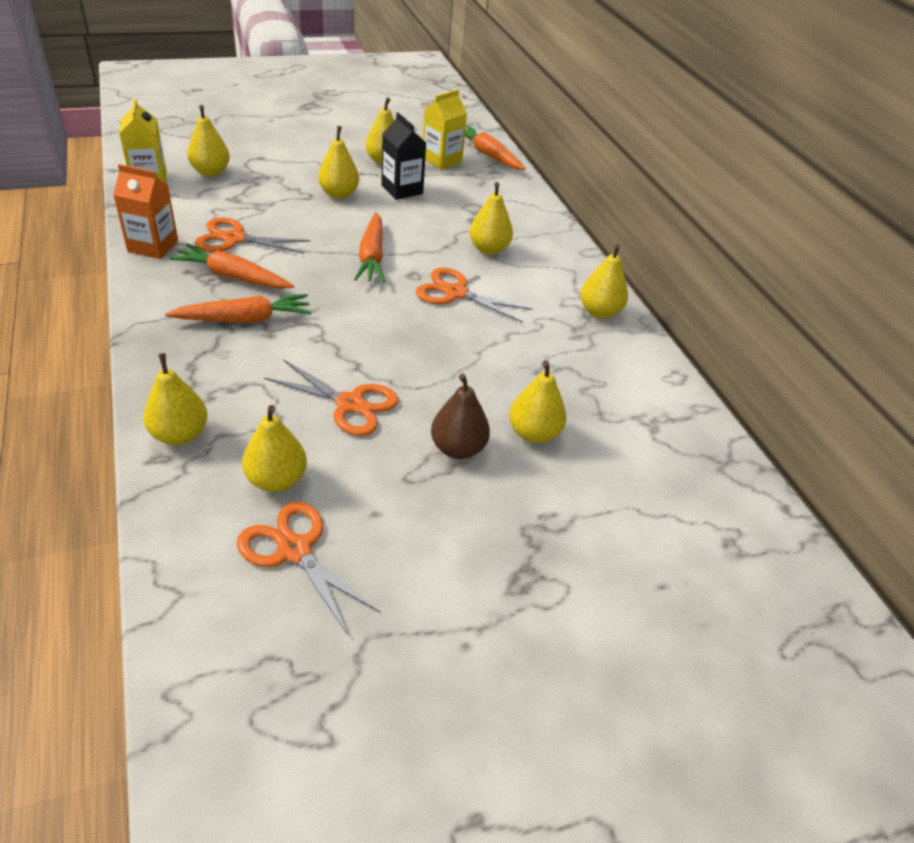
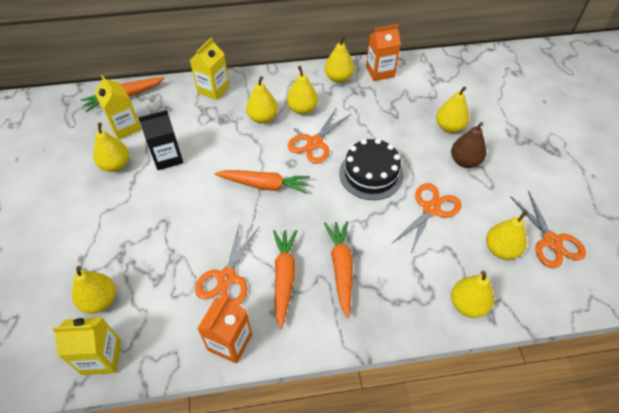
camera: 75 degrees left, 10 degrees up
orange carrot [170,243,294,289] -> orange carrot turned 150 degrees clockwise [273,230,297,329]
orange scissors [237,501,380,635] -> orange scissors turned 75 degrees counterclockwise [510,191,586,268]
yellow pear [318,126,359,199] -> yellow pear moved to [287,66,318,115]
none -> yellow carton [190,37,230,100]
none -> black cake [339,138,403,200]
none -> orange carton [366,24,401,81]

